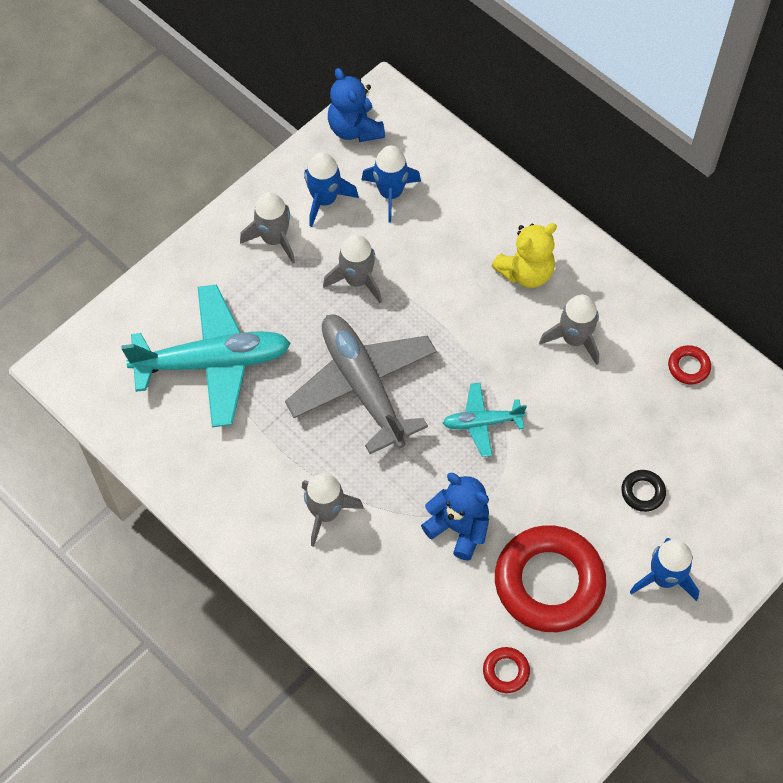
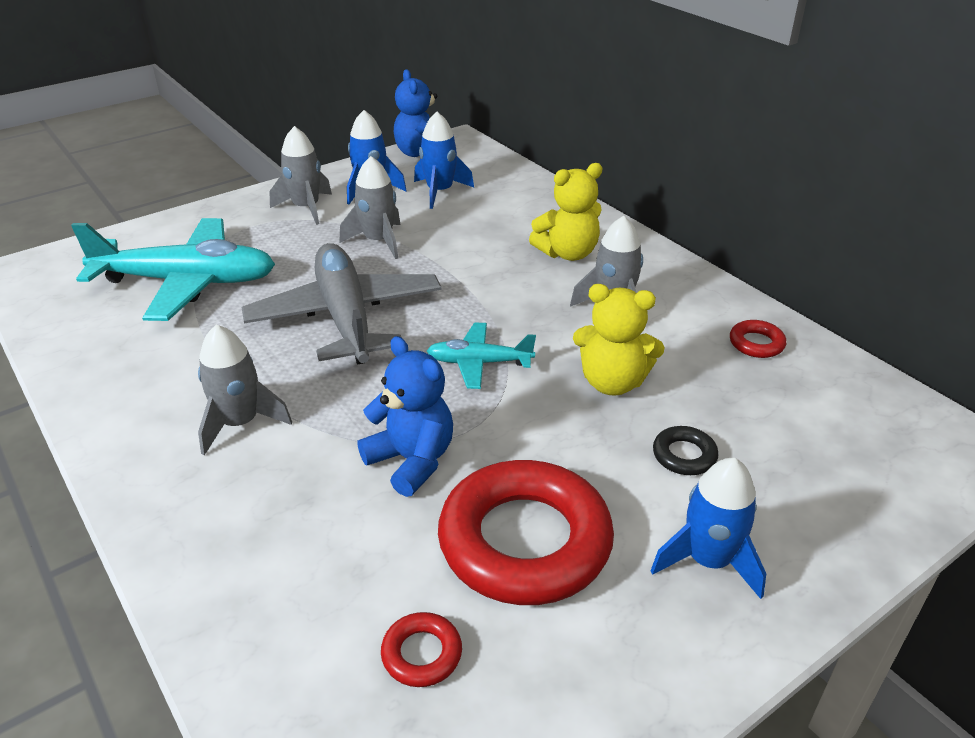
camera: 10 degrees right, 25 degrees down
none -> yellow teddy bear [573,284,665,396]

